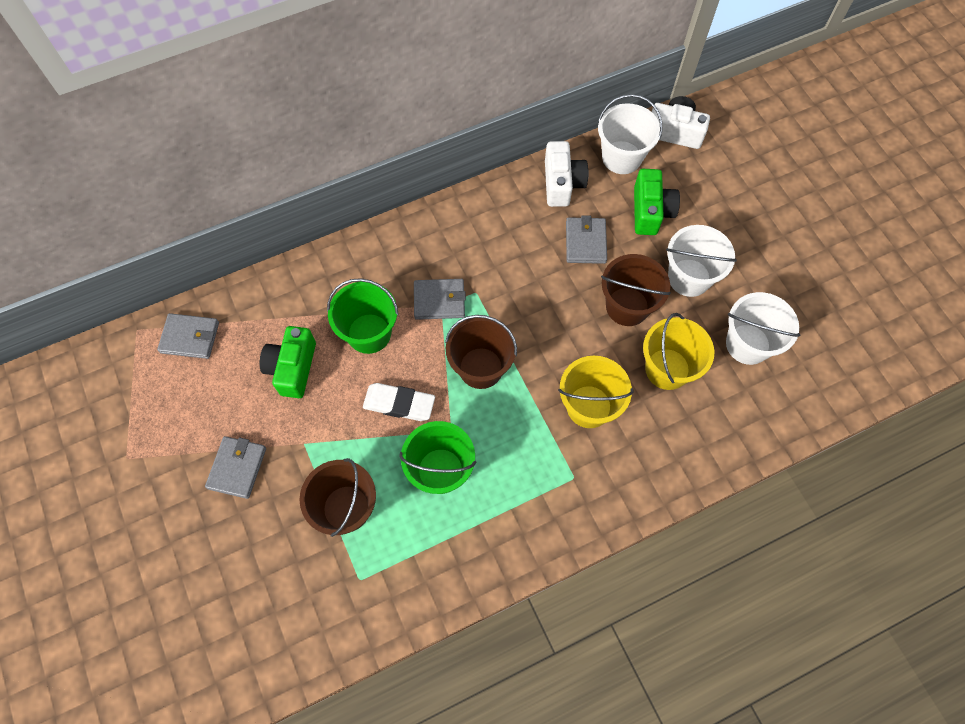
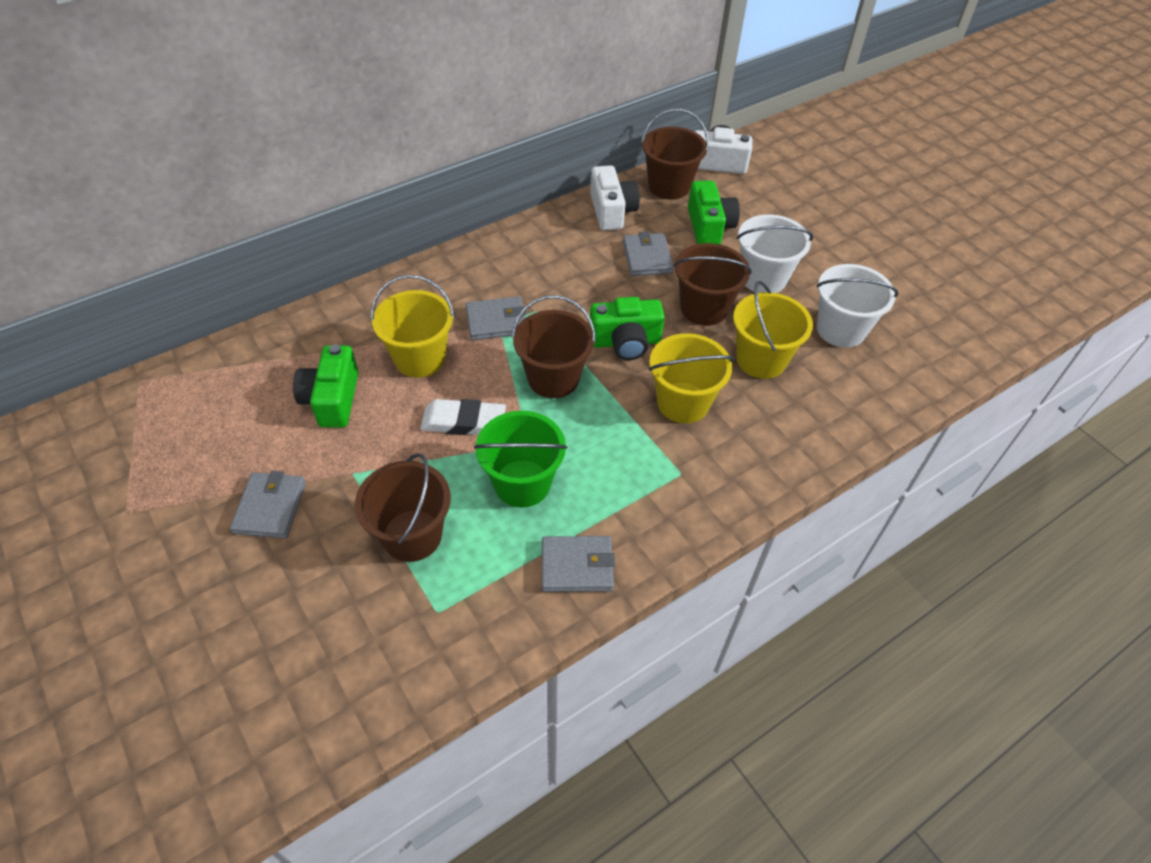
camera: 10 degrees left, 15 degrees down
grey wallet [157,313,219,359] -> grey wallet moved to [542,536,615,592]
green bucket [327,278,399,354] -> yellow bucket [371,275,454,378]
white bucket [598,94,663,174] -> brown bucket [642,109,709,200]
none -> green camera [589,297,665,360]

